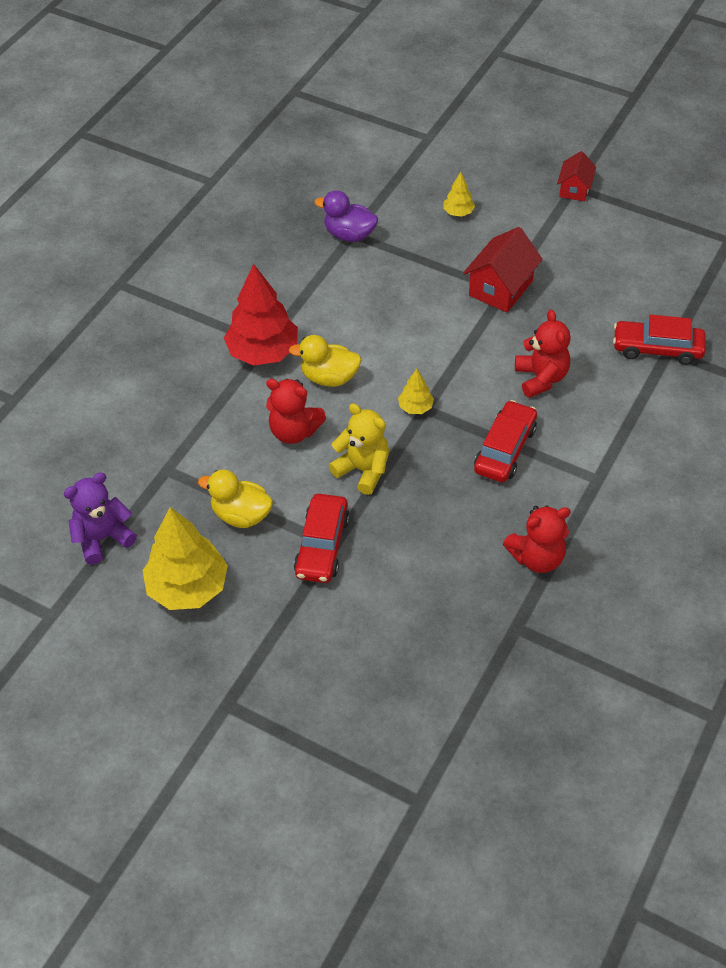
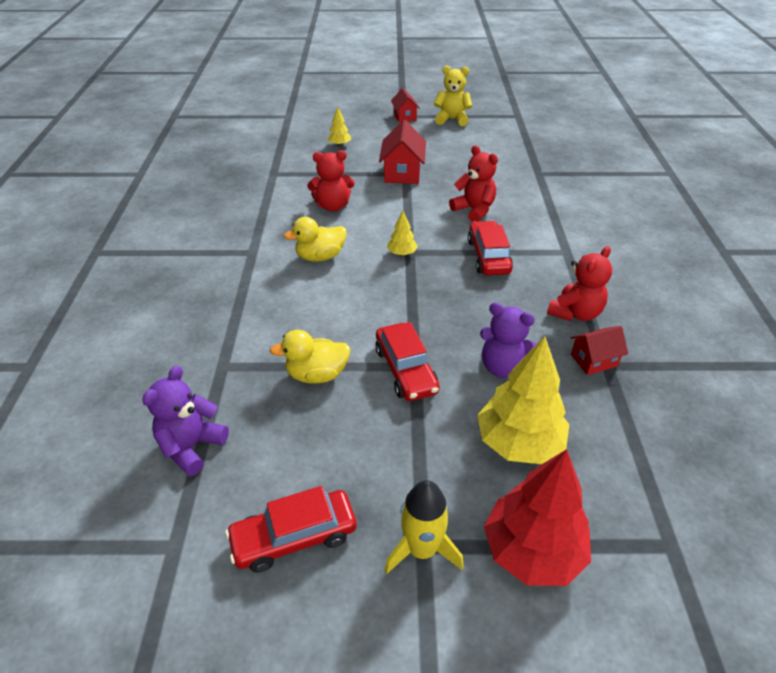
camera: 30 degrees left, 10 degrees down
yellow tree [142,507,228,610] -> yellow tree moved to [477,336,569,464]
red tree [224,264,298,366] -> red tree moved to [484,449,591,586]
red teddy bear [266,379,326,444] -> red teddy bear moved to [307,150,355,211]
purple duck [314,190,378,242] -> none
yellow teddy bear [329,403,389,495] -> yellow teddy bear moved to [434,66,472,126]
red car [613,315,706,365] -> red car moved to [225,486,357,573]
none -> yellow rocket [385,480,464,574]
none -> purple teddy bear [480,302,537,378]
none -> red house [571,326,628,375]

